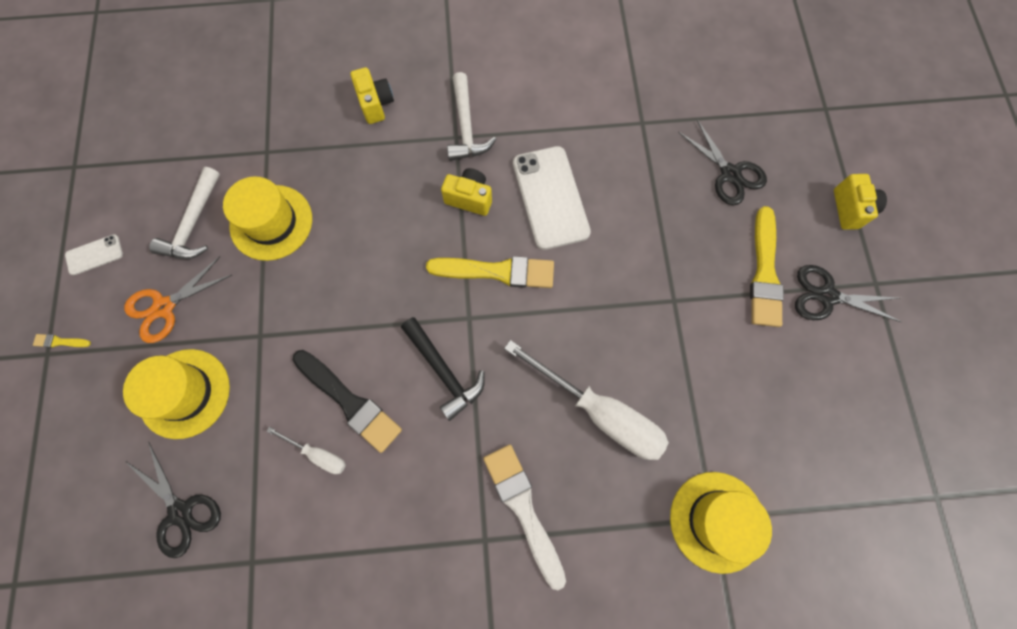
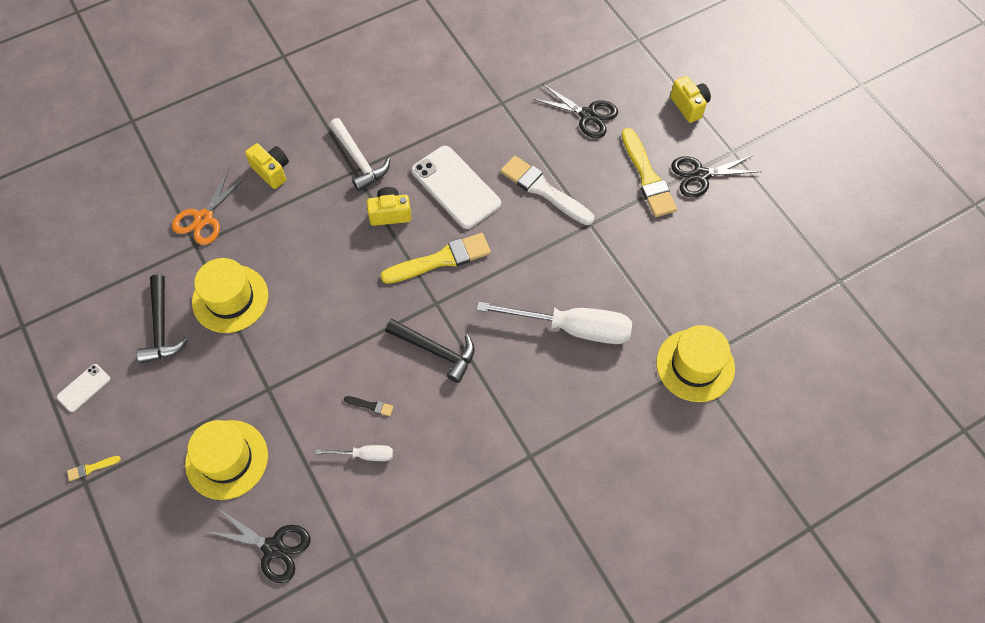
camera: 25 degrees left, 10 degrees down
orange scissors [124,256,232,343] -> orange scissors moved to [172,169,247,245]
white hammer [149,167,220,259] -> black hammer [137,274,188,363]
black brush [293,350,402,453] -> black brush [344,396,394,416], size x0.42
white brush [483,444,566,590] -> white brush moved to [501,156,594,225]

